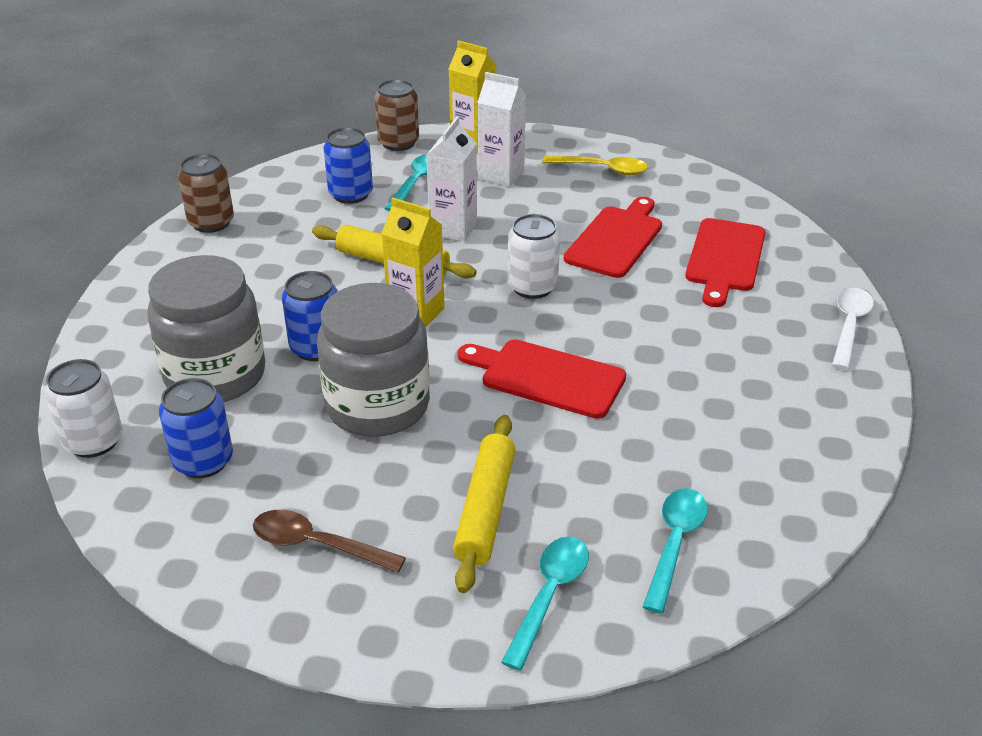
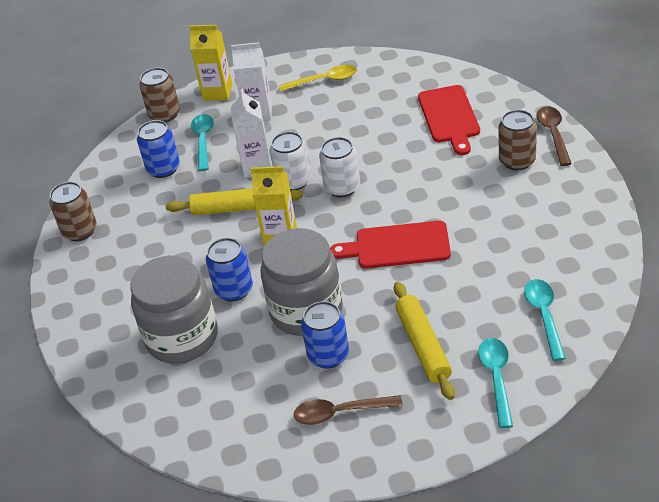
camera: 20 degrees left, 5 degrees up
white can [45,359,123,458] -> white can moved to [270,132,311,191]
blue can [159,378,233,478] -> blue can moved to [301,301,349,369]
red cutting board [564,197,662,278] -> none
white spoon [832,288,874,370] -> brown spoon [536,106,572,166]
none -> brown can [499,110,537,170]

